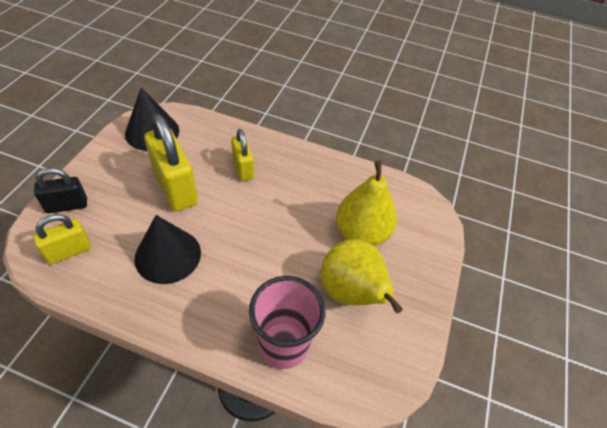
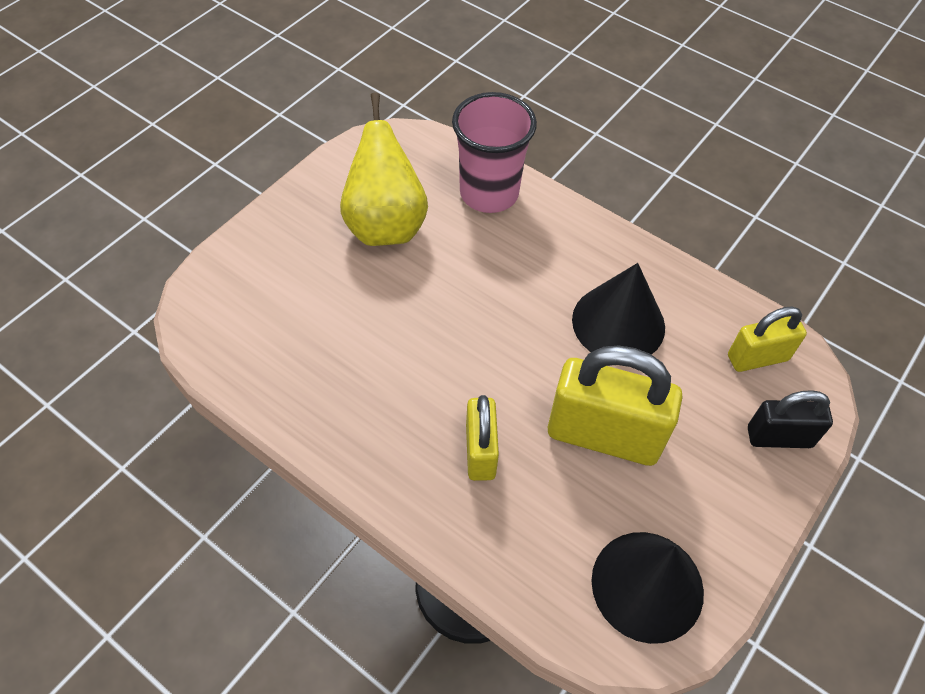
camera: 160 degrees left, 5 degrees up
yellow padlock [144,114,198,212] -> yellow padlock turned 60 degrees counterclockwise [548,345,682,466]
yellow pear [336,160,397,246] -> none

